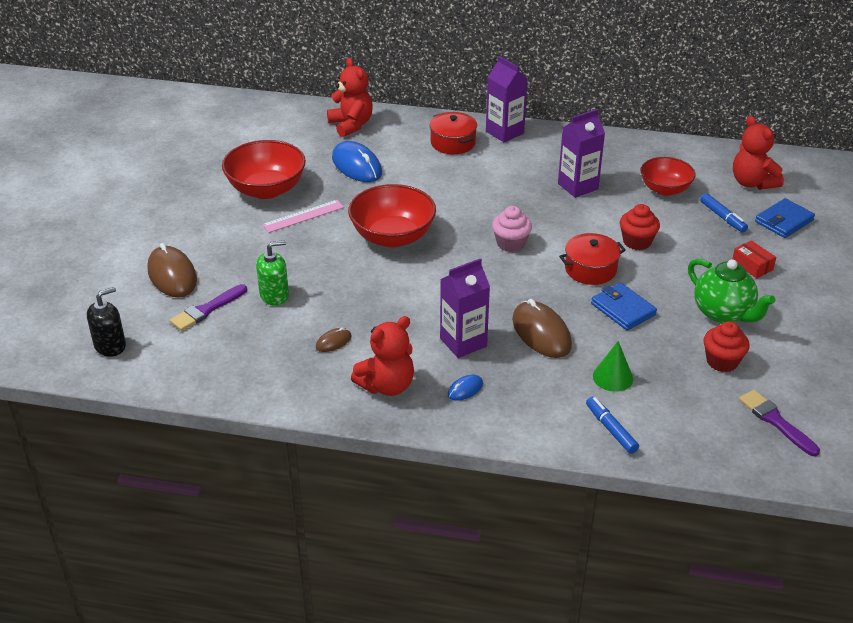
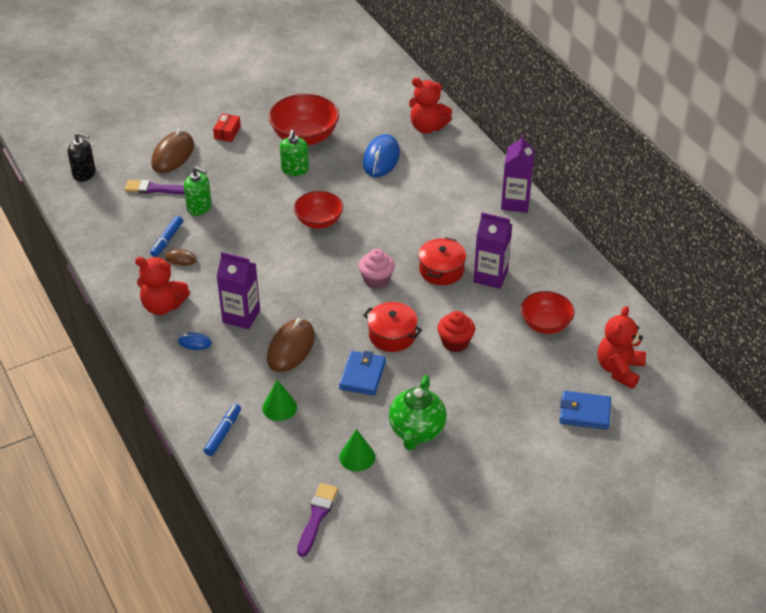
camera: 50 degrees right, 5 degrees up
pink ruler [262,200,344,233] -> green soap dispenser [280,130,309,176]
red teddy bear [327,58,373,137] -> red teddy bear turned 90 degrees clockwise [409,78,452,133]
red bowl [348,184,436,248] -> red bowl [294,191,343,229], size x0.66
red pot [429,112,477,154] -> red pot moved to [418,237,466,285]
blue marker [700,193,748,232] -> blue marker moved to [150,216,183,257]
red cupcake [704,321,749,372] -> green cone [339,429,375,471]
red box [732,240,776,278] -> red box moved to [213,113,241,142]

